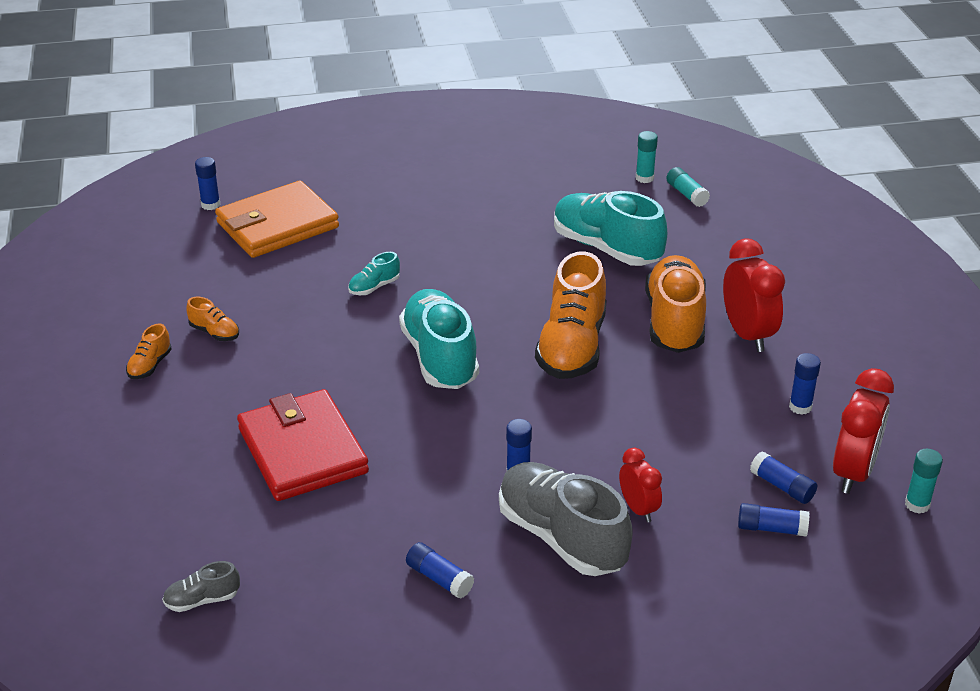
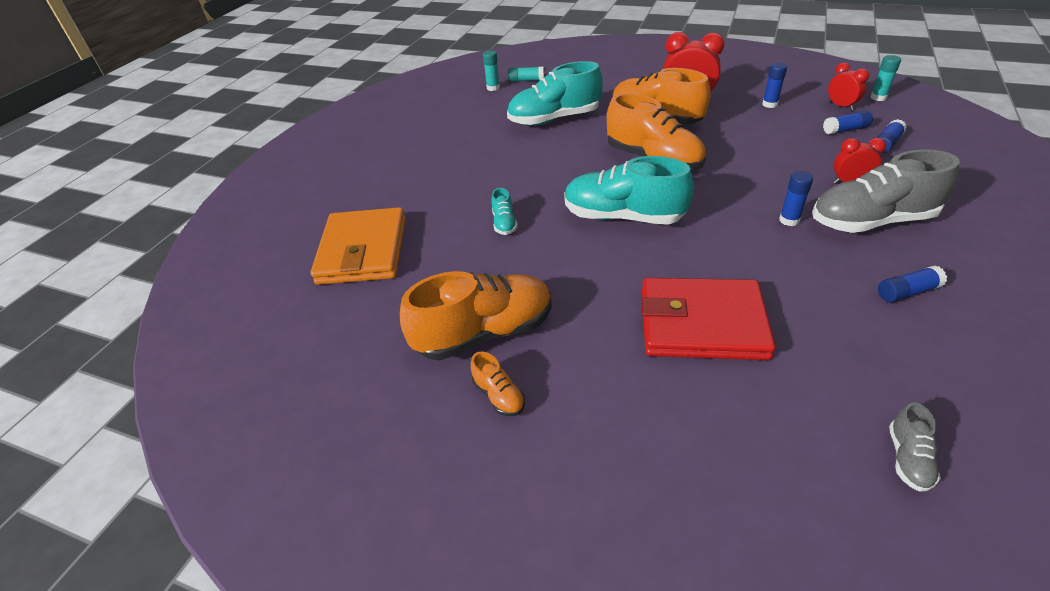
camera: 55 degrees left, 5 degrees up
orange shoe [186,297,239,341] -> orange shoe [400,271,552,360], size x2.27
blue glue stick [195,157,220,210] -> none
red clock [833,368,894,494] -> red clock [828,63,869,111], size x0.59

